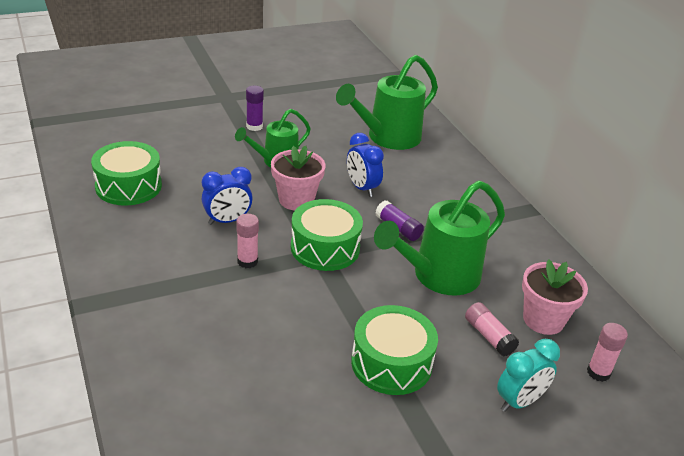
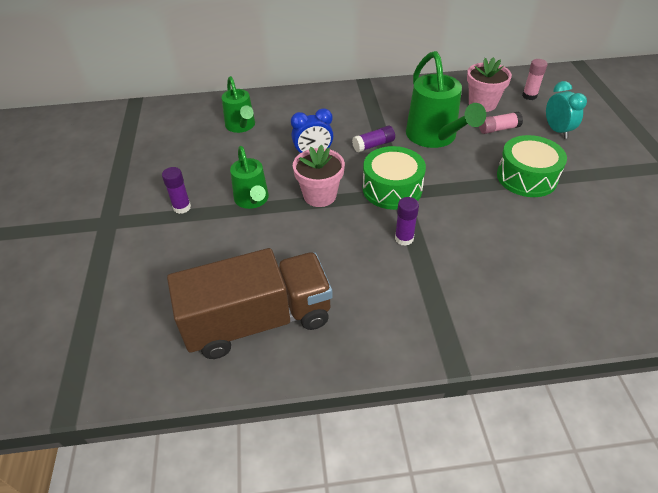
camera: 70 degrees left, 10 degrees up
green drum [91,141,162,206] -> brown truck [167,248,333,359]
blue clock [202,167,253,225] -> none
pink glue stick [236,214,259,268] -> purple glue stick [395,197,419,246]
green watering can [336,55,438,150] -> green watering can [222,76,255,133], size x0.62

